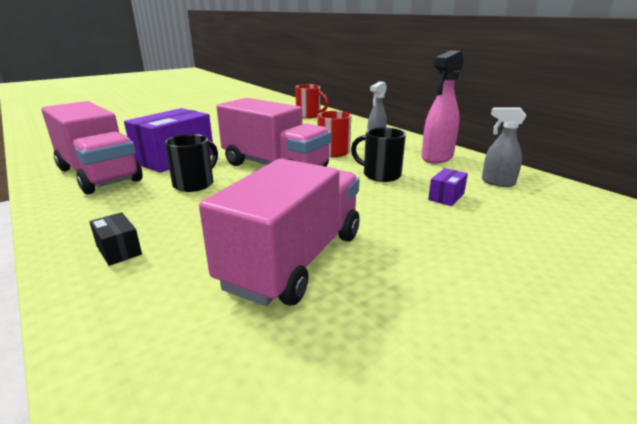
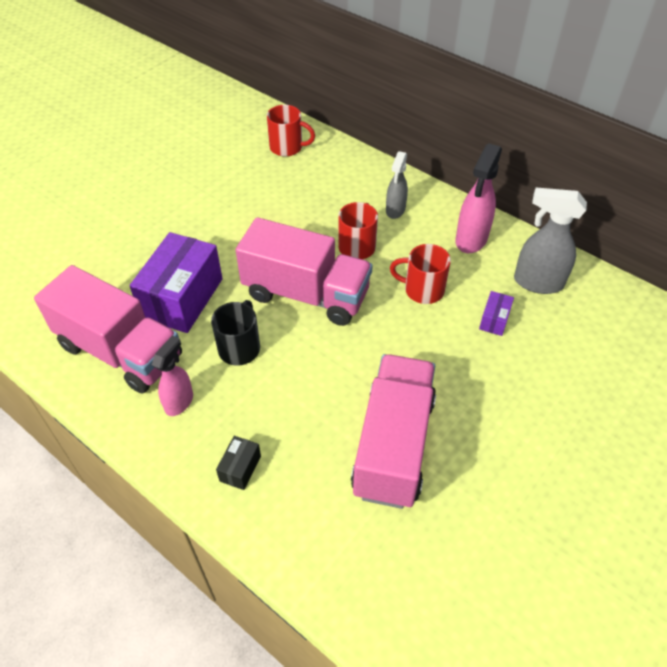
camera: 15 degrees left, 25 degrees up
black box [89,212,142,266] -> black box turned 75 degrees clockwise [216,436,261,490]
black mug [351,127,406,182] -> red mug [390,244,451,304]
grey spray bottle [482,107,527,187] -> grey spray bottle [514,188,587,294], size x1.55
none -> pink spray bottle [152,336,193,416]

